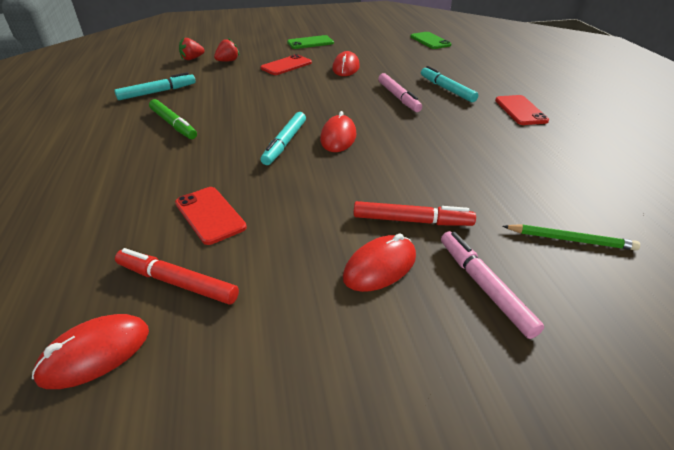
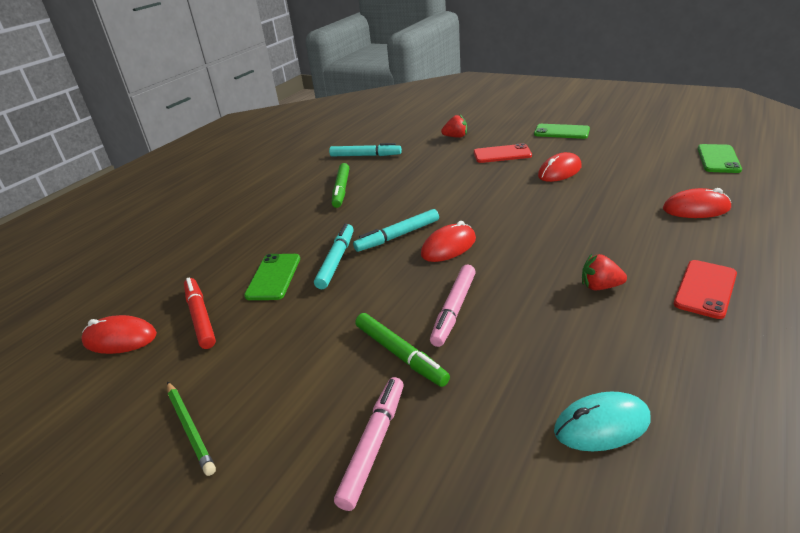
camera: 45 degrees right, 5 degrees down
red phone [175,187,247,245] -> green phone [244,254,300,300]
red strawberry [179,37,205,60] -> red strawberry moved to [582,254,627,290]
red mouse [343,233,416,292] -> red mouse moved to [663,188,731,218]
red marker [354,201,476,226] -> green marker [355,313,450,387]
pink marker [378,73,422,112] -> pink marker moved to [430,265,476,347]
turquoise marker [421,66,478,102] -> turquoise marker moved to [314,223,354,290]
green pencil [503,224,640,250] -> green pencil moved to [167,382,216,476]
none -> turquoise mouse [554,392,650,451]

